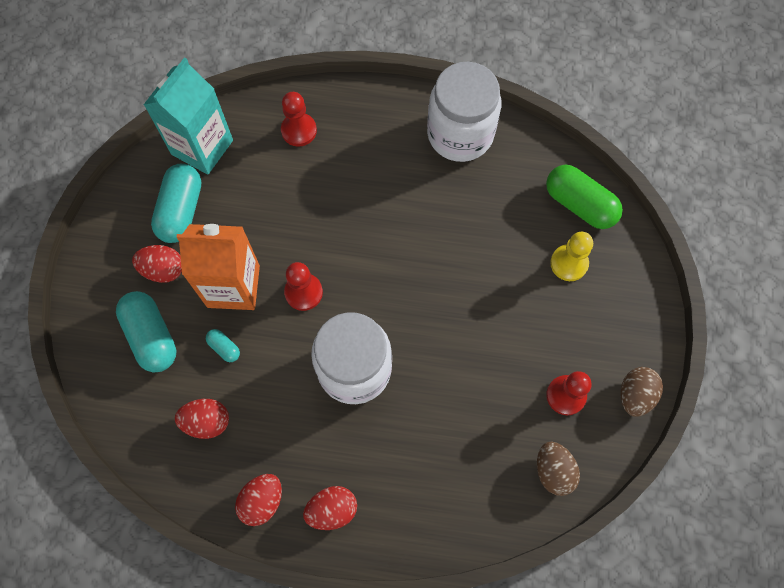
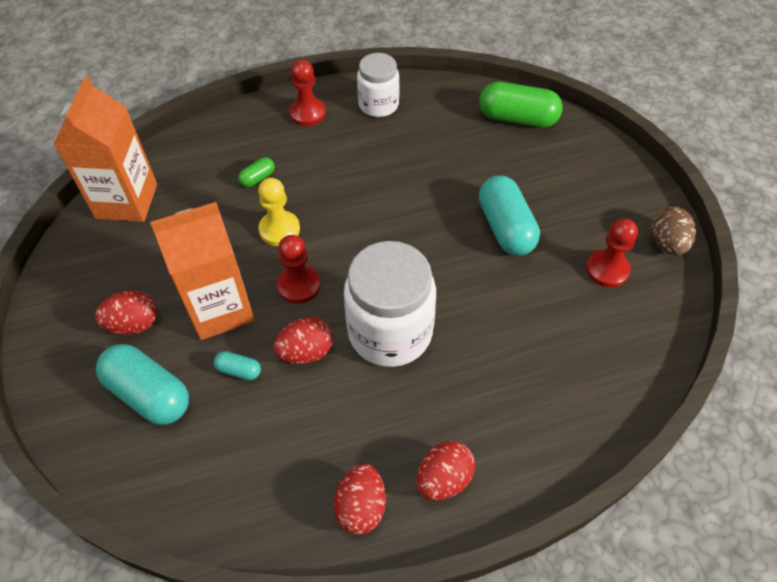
camera: 25 degrees left, 15 degrees down
turquoise carton [143,58,233,175] -> orange carton [54,77,157,222]
turquoise capsule [151,164,201,243] -> turquoise capsule moved to [479,176,540,256]
red egg [175,399,229,439] -> red egg moved to [273,317,333,364]
red pawn [281,92,317,147] -> red pawn moved to [289,60,326,126]
white jar [427,62,501,162] -> white jar [357,53,399,117], size x0.60
brown egg [537,442,580,496] -> none
yellow pawn [550,232,593,281] -> yellow pawn moved to [258,178,300,246]
none -> green capsule [238,157,275,187]

